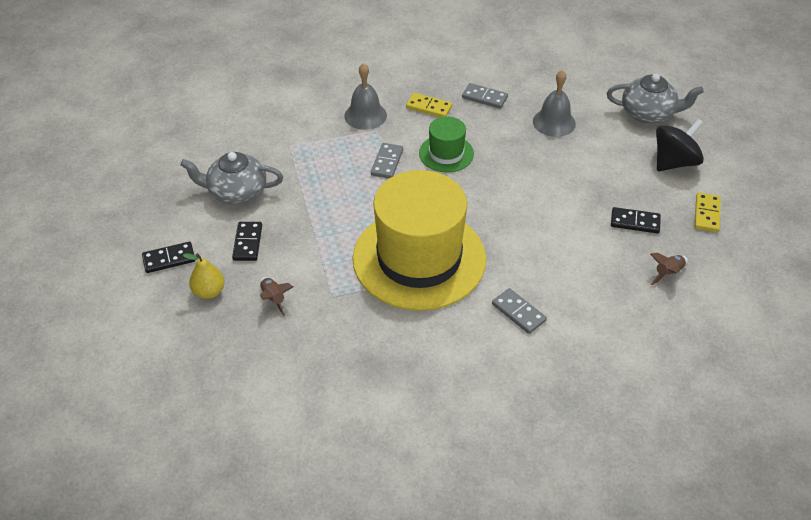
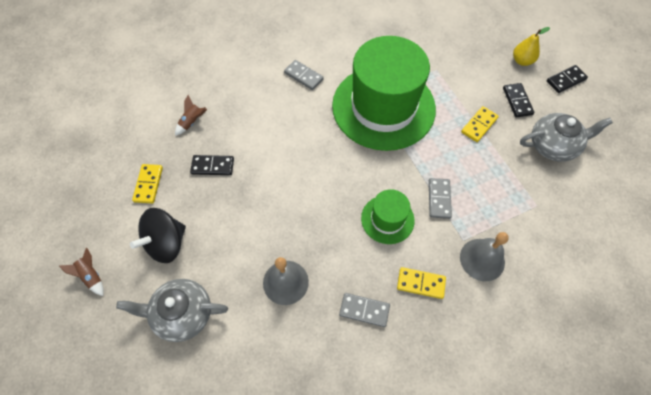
camera: 170 degrees right, 15 degrees up
brown rocket [260,277,293,316] -> brown rocket moved to [59,248,104,296]
yellow hat [353,170,486,311] -> green hat [332,36,436,151]
none -> yellow domino [461,106,499,142]

